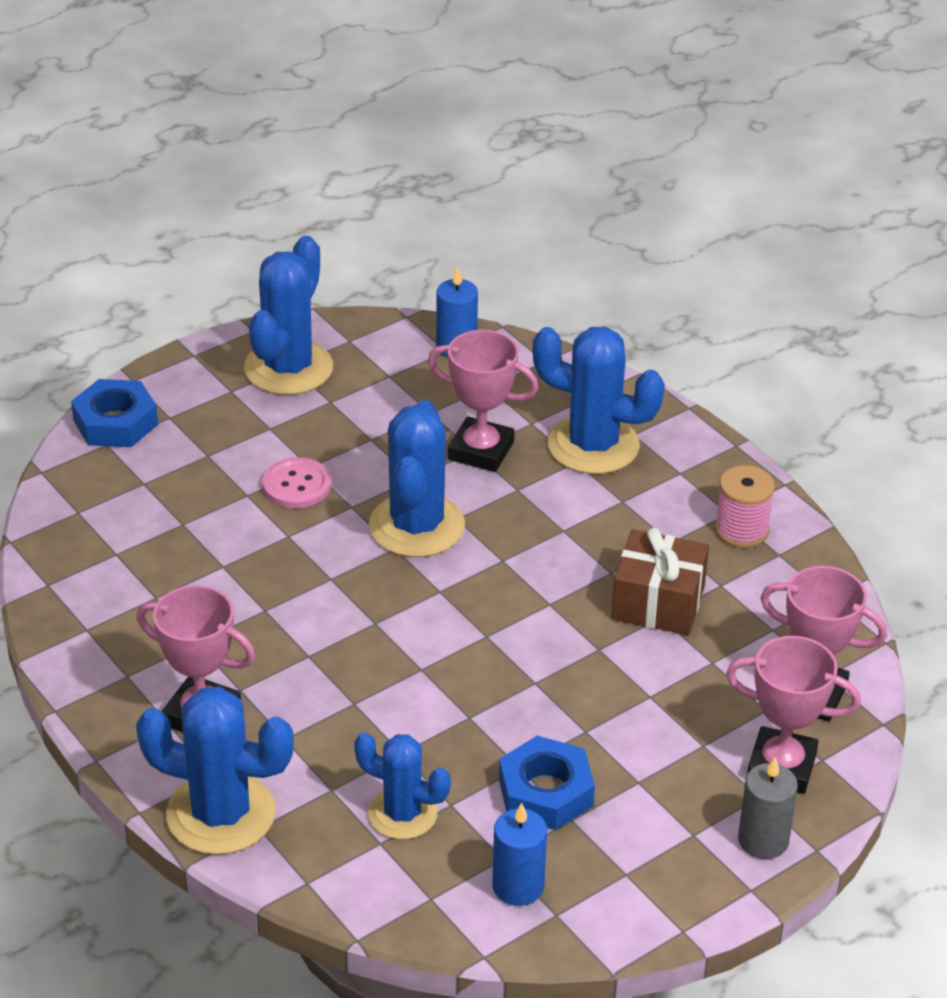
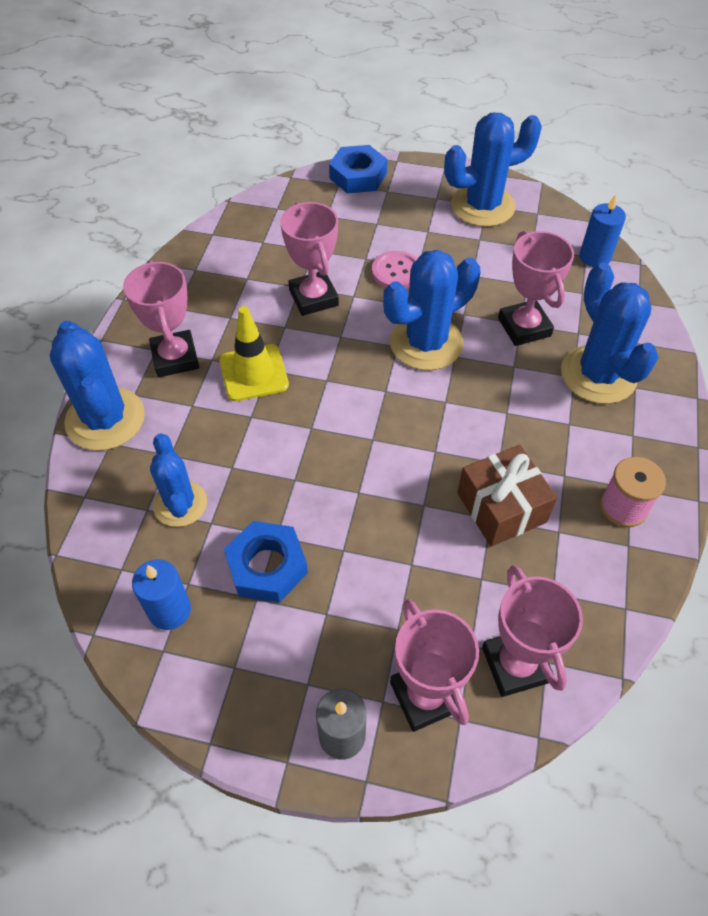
camera: 50 degrees right, 15 degrees up
none -> yellow traffic cone [219,306,289,401]
none -> pink trophy [280,202,339,316]

